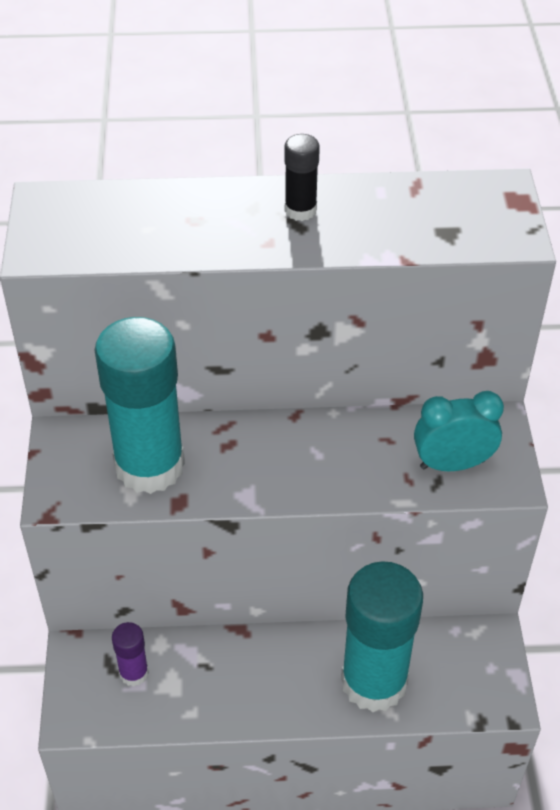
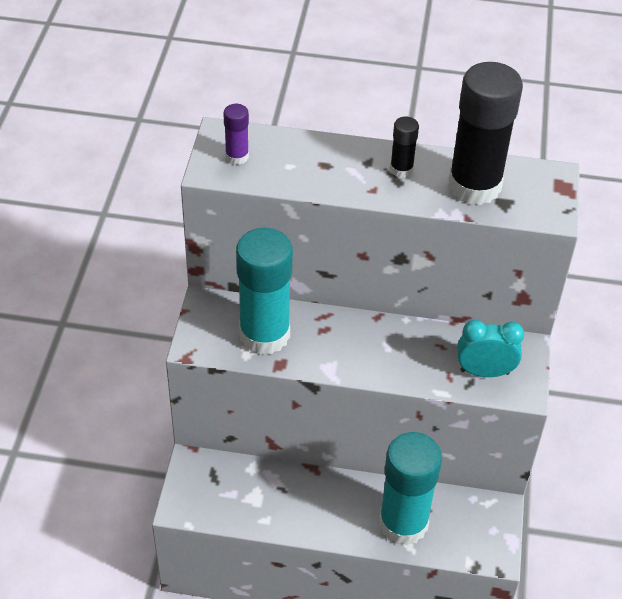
camera: 10 degrees right, 0 degrees up
purple glue stick [112,622,149,687] -> purple glue stick moved to [224,104,249,165]
none -> black glue stick [448,62,523,205]

